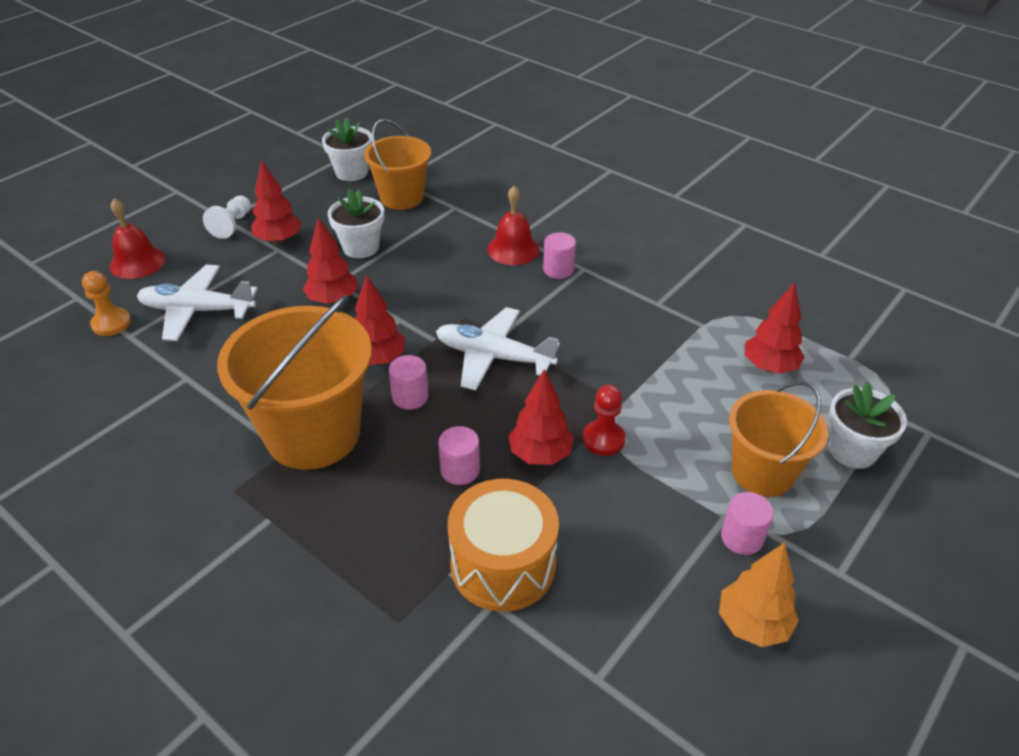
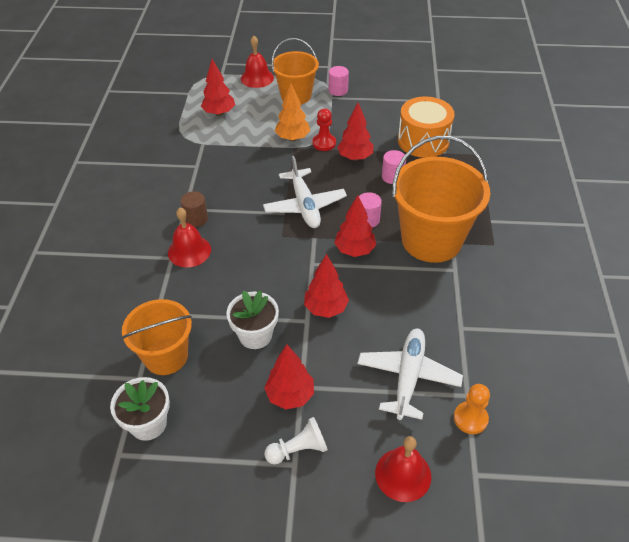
camera: 125 degrees left, 5 degrees up
white plane [137,265,258,341] -> white plane turned 135 degrees counterclockwise [358,329,463,420]
pink cylinder [543,232,576,279] -> brown cylinder [181,191,208,227]
orange tree [719,542,799,647] -> orange tree moved to [275,83,310,141]
white flower pot [829,382,907,469] -> red bell [241,36,274,88]

